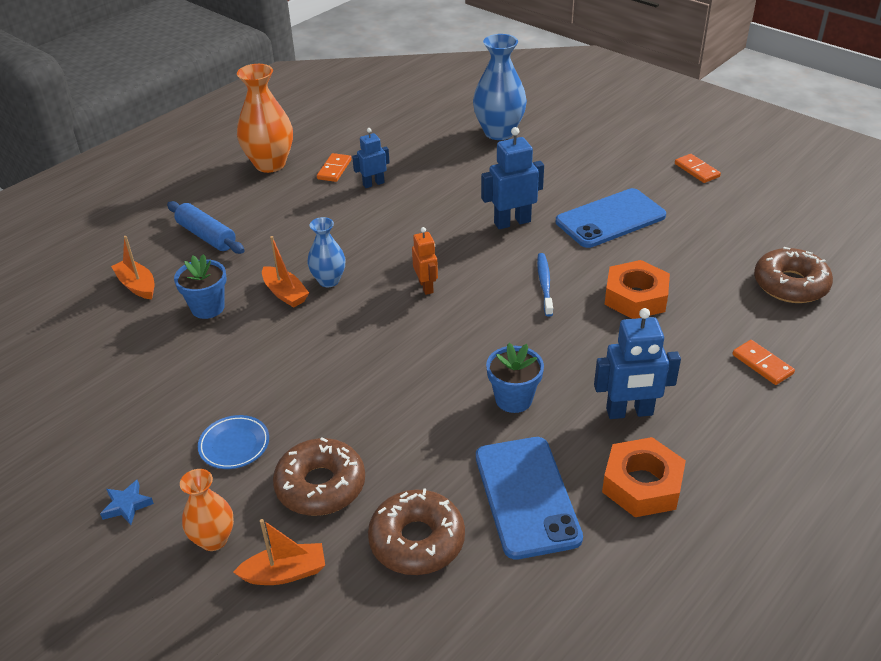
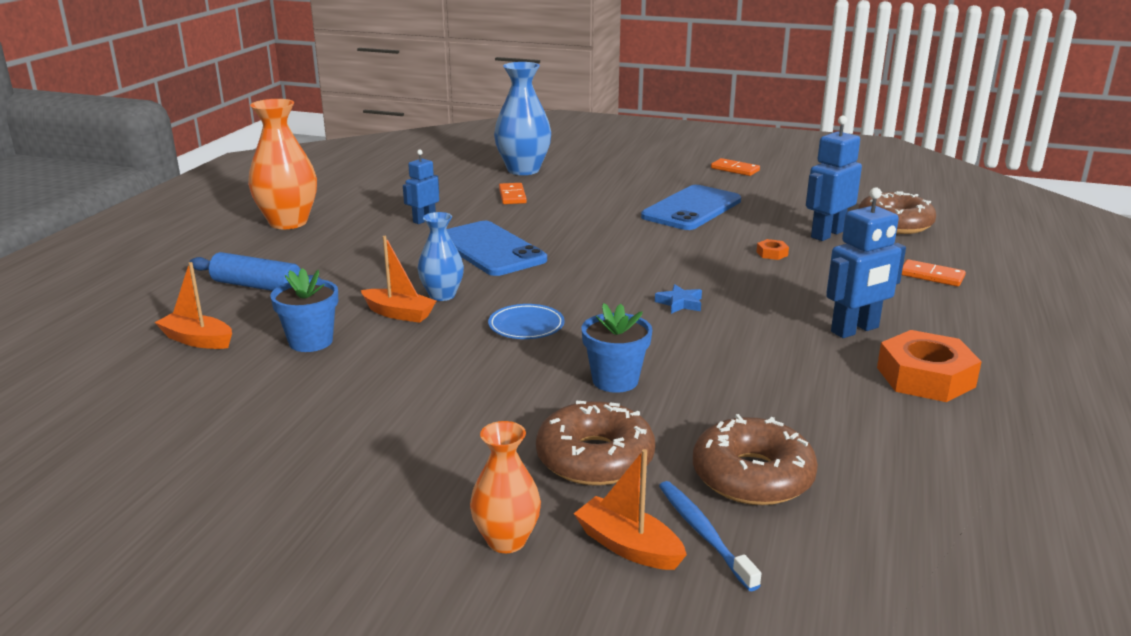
camera: 25 degrees left, 15 degrees down
blue star [100,480,154,525] -> blue star moved to [655,284,702,314]
blue plate [198,415,269,469] -> blue plate moved to [488,304,564,339]
orange boat [233,519,325,585] -> orange boat turned 105 degrees counterclockwise [574,449,687,570]
orange domino [317,153,351,182] -> orange domino moved to [499,183,527,204]
orange robot [412,227,438,295] -> none
blue phone [476,437,583,560] -> blue phone moved to [447,221,547,276]
blue robot [481,127,544,229] -> blue robot moved to [806,116,862,241]
blue flower pot [486,343,544,413] -> blue flower pot moved to [581,303,652,393]
blue toothbrush [537,253,553,317] -> blue toothbrush moved to [659,481,762,591]
orange nut [604,260,670,319] -> orange nut [757,239,789,260], size x0.43

